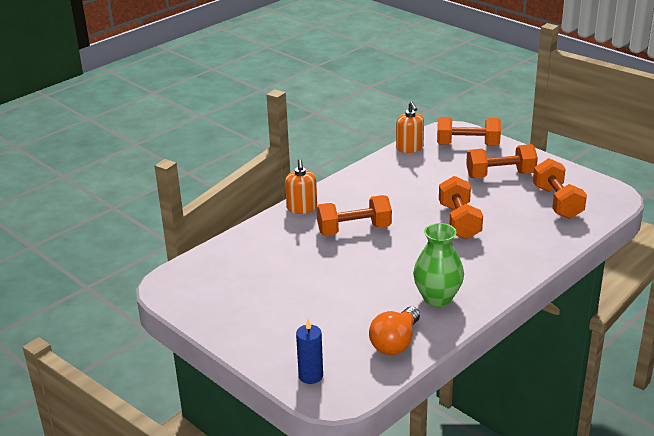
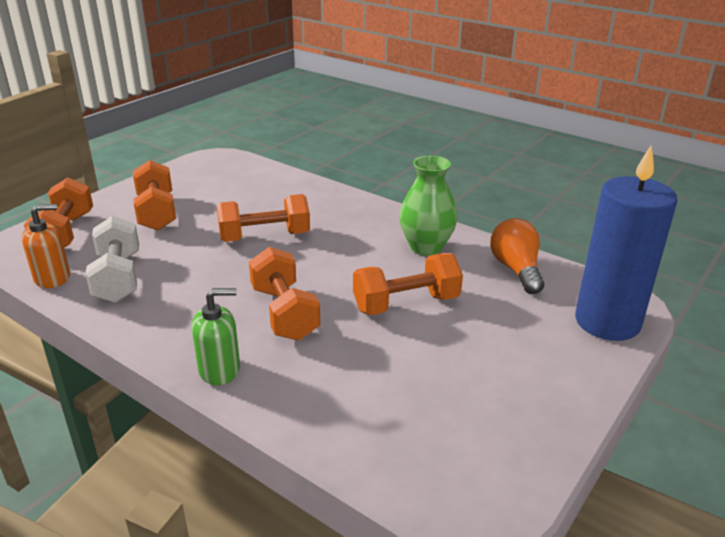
camera: 100 degrees left, 0 degrees up
orange soap dispenser [285,159,317,214] -> green soap dispenser [192,288,240,385]
blue candle [296,319,323,384] -> blue candle [575,145,678,341], size x2.14
orange light bulb [369,307,420,355] -> orange light bulb turned 120 degrees counterclockwise [490,218,544,294]
orange dumbbell [533,158,587,219] -> orange dumbbell moved to [353,253,463,315]
none -> white dumbbell [85,216,139,303]

